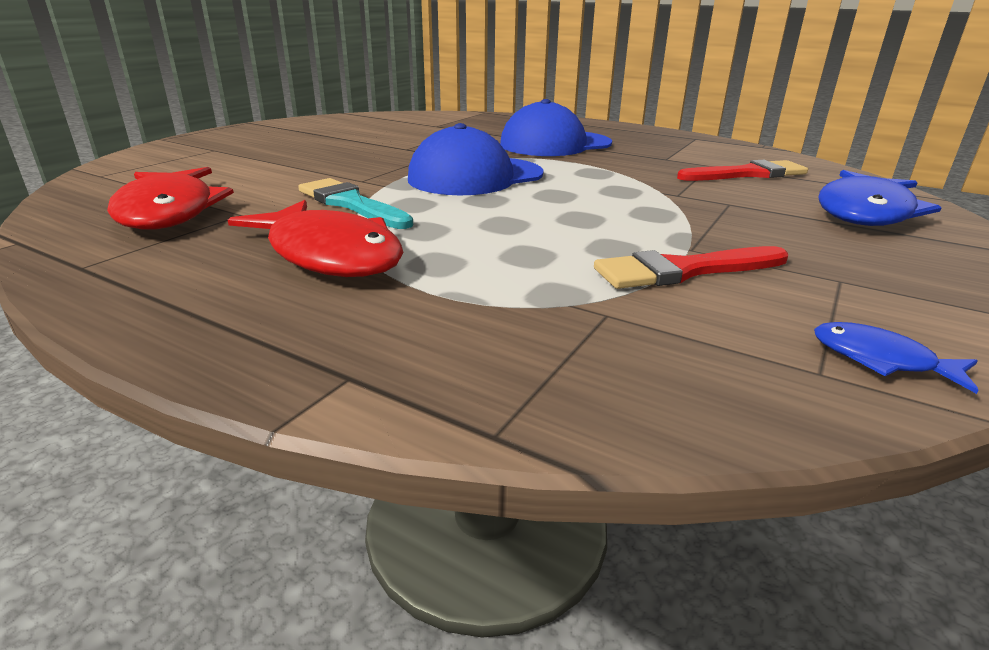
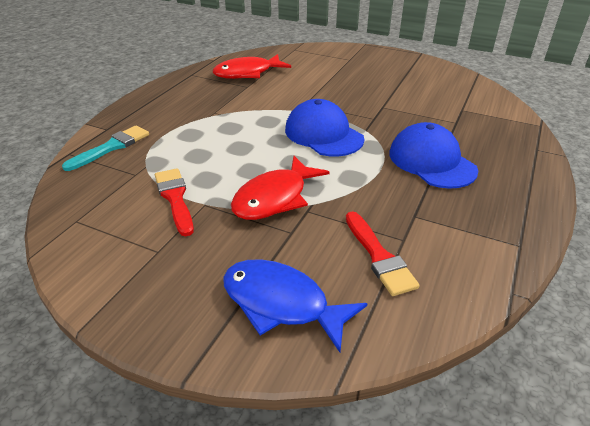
camera: 85 degrees right, 10 degrees up
red fish [228,200,404,277] -> red fish moved to [231,156,330,220]
turquoise brush [298,178,413,229] -> turquoise brush moved to [62,125,149,171]
blue fish [814,322,978,394] -> none

